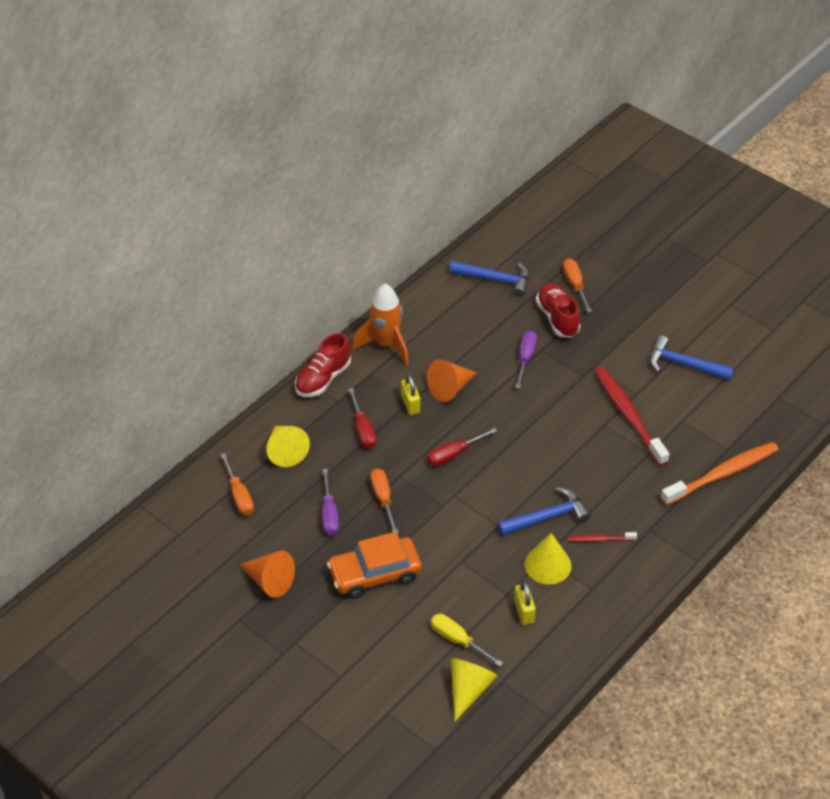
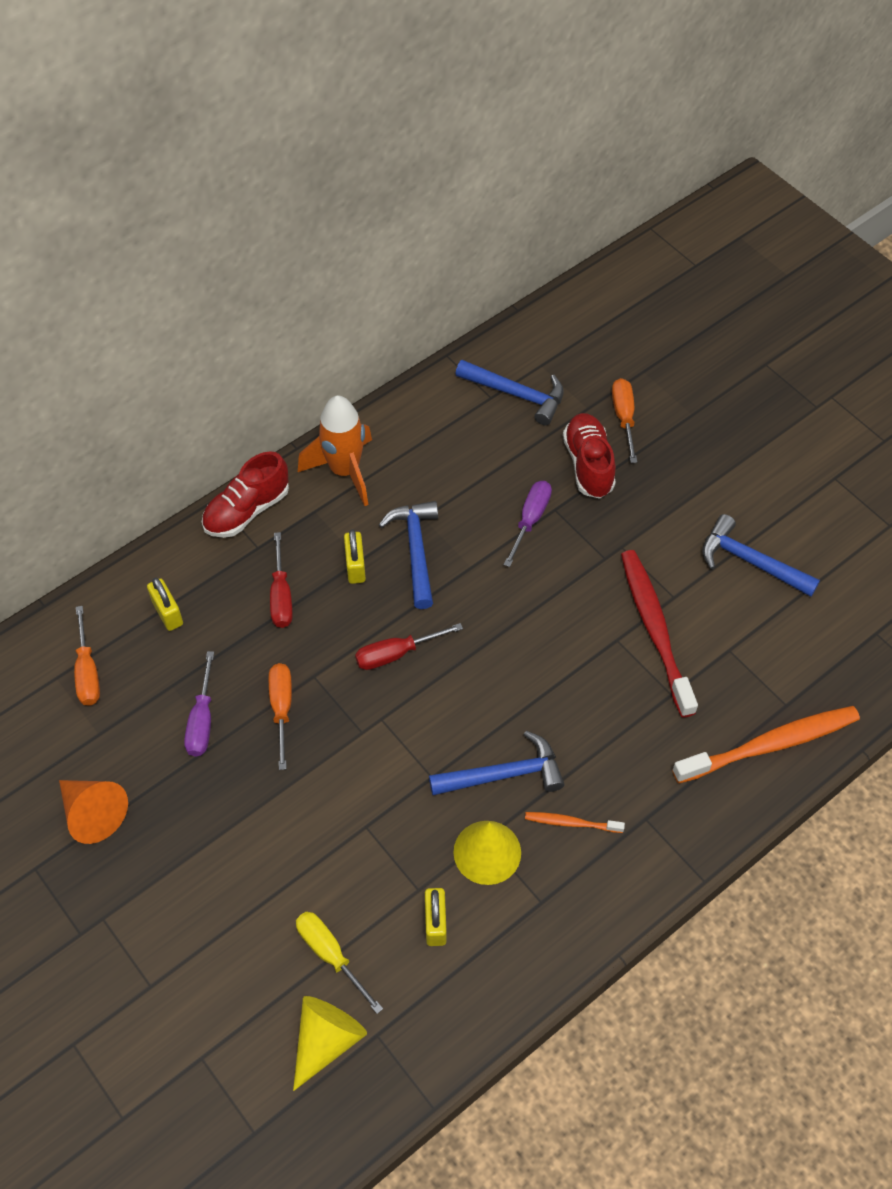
camera: 10 degrees right, 10 degrees up
yellow cone [266,426,310,467] -> yellow padlock [147,577,183,631]
orange car [327,532,422,599] -> none
orange cone [427,359,476,402] -> blue hammer [379,501,438,609]
red toothbrush [568,532,637,542] -> orange toothbrush [525,812,625,833]

